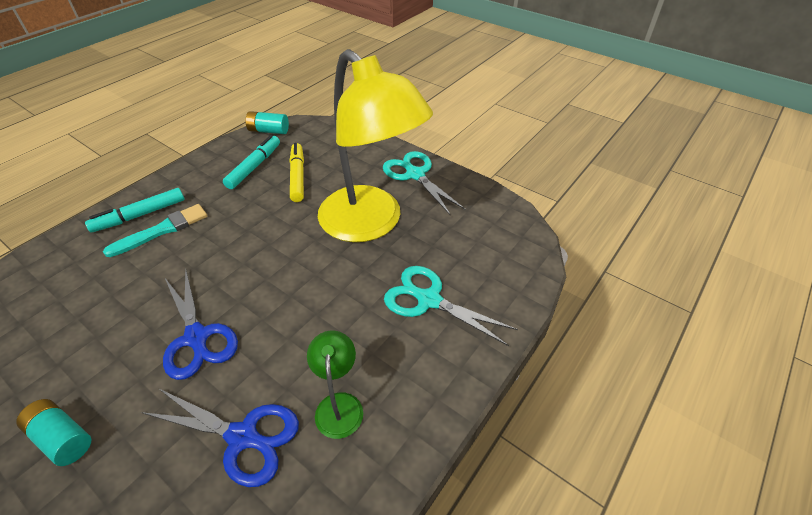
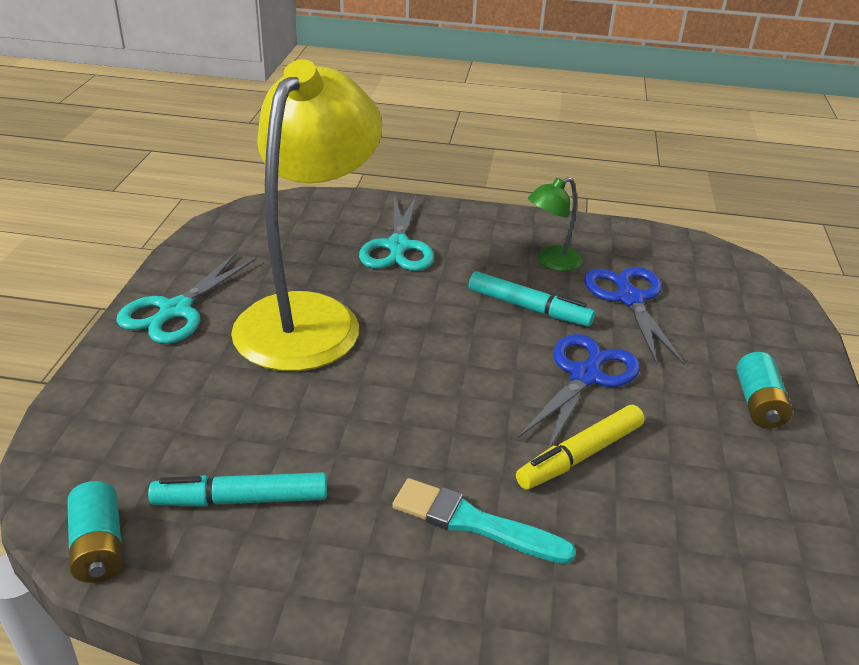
camera: 120 degrees left, 10 degrees down
turquoise marker [85,188,185,232] -> turquoise marker moved to [469,271,595,327]
yellow marker [289,143,304,202] -> yellow marker moved to [516,405,645,490]

